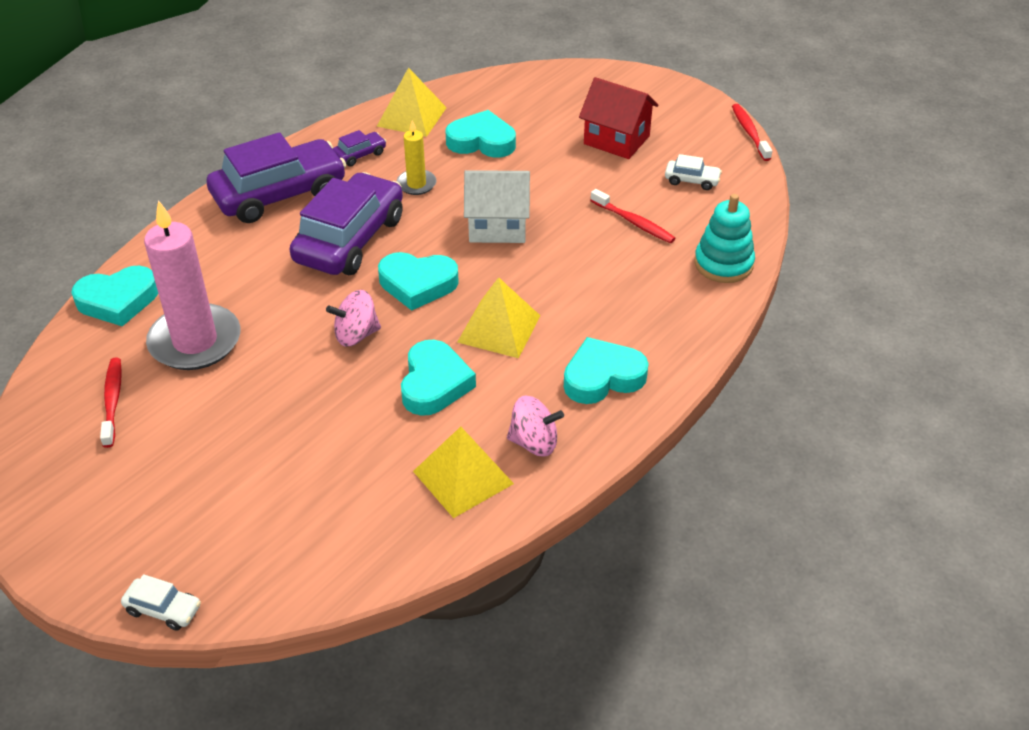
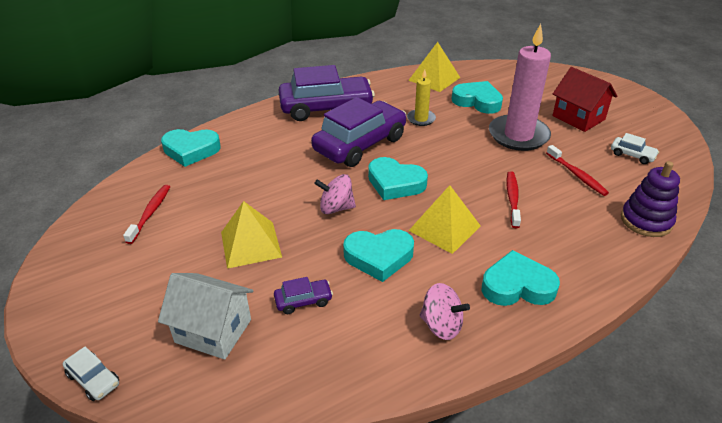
camera: 20 degrees right, 5 degrees down
pink candle [144,200,240,370] -> pink candle moved to [489,24,551,151]
purple car [333,130,386,167] -> purple car moved to [274,277,333,314]
turquoise heart [401,340,476,416] -> turquoise heart turned 60 degrees clockwise [343,229,414,282]
yellow pyramid [413,427,514,518] -> yellow pyramid moved to [221,201,282,269]
white house [464,170,530,243] -> white house moved to [158,273,253,359]
turquoise stacking toy [694,194,755,283] -> purple stacking toy [621,161,680,237]
red toothbrush [732,104,772,161] -> red toothbrush moved to [506,171,521,228]

